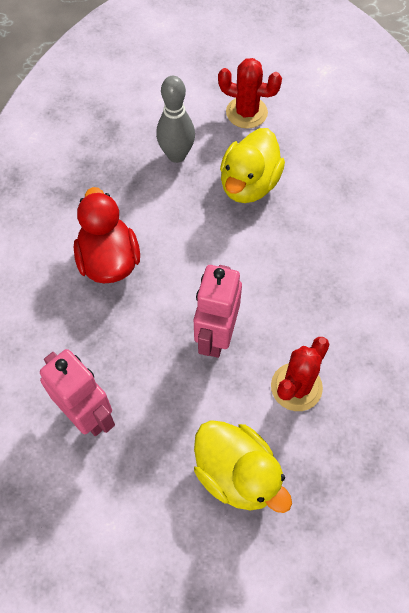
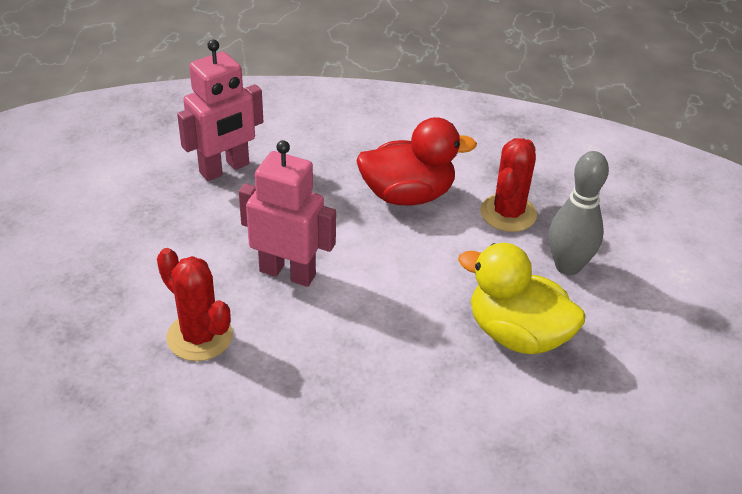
camera: 95 degrees right, 20 degrees down
yellow duck [194,420,292,513] -> none
red cactus [218,58,282,129] -> red cactus moved to [480,138,537,232]

